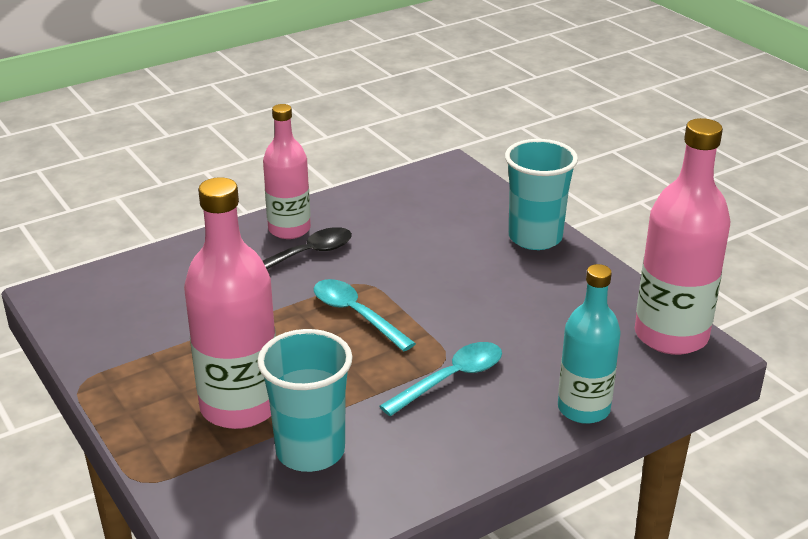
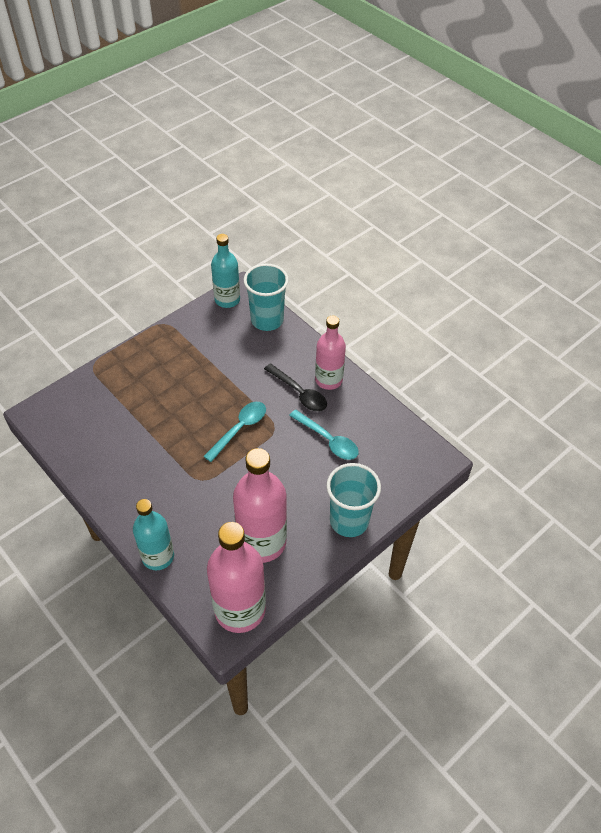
camera: 80 degrees right, 20 degrees up
pink bottle [184,177,276,429] -> pink bottle moved to [233,448,287,563]
turquoise cup [257,329,353,472] -> turquoise cup moved to [244,264,289,331]
turquoise spoon [379,342,502,416] -> turquoise spoon moved to [289,409,359,460]
none -> turquoise bottle [211,234,240,308]

